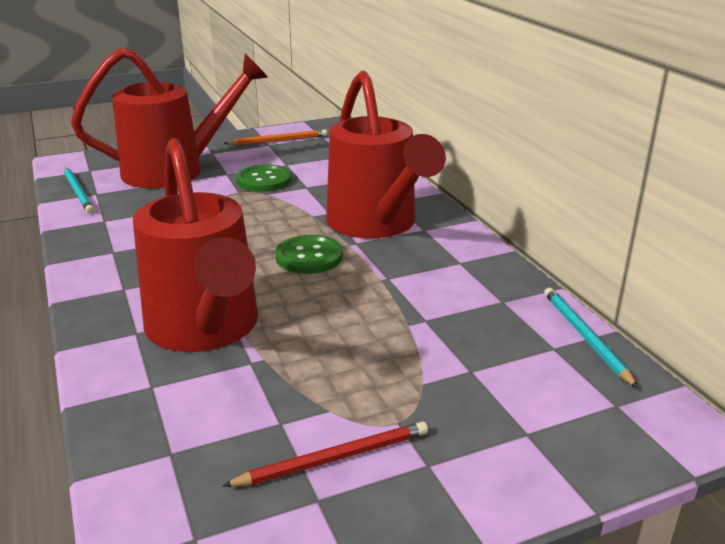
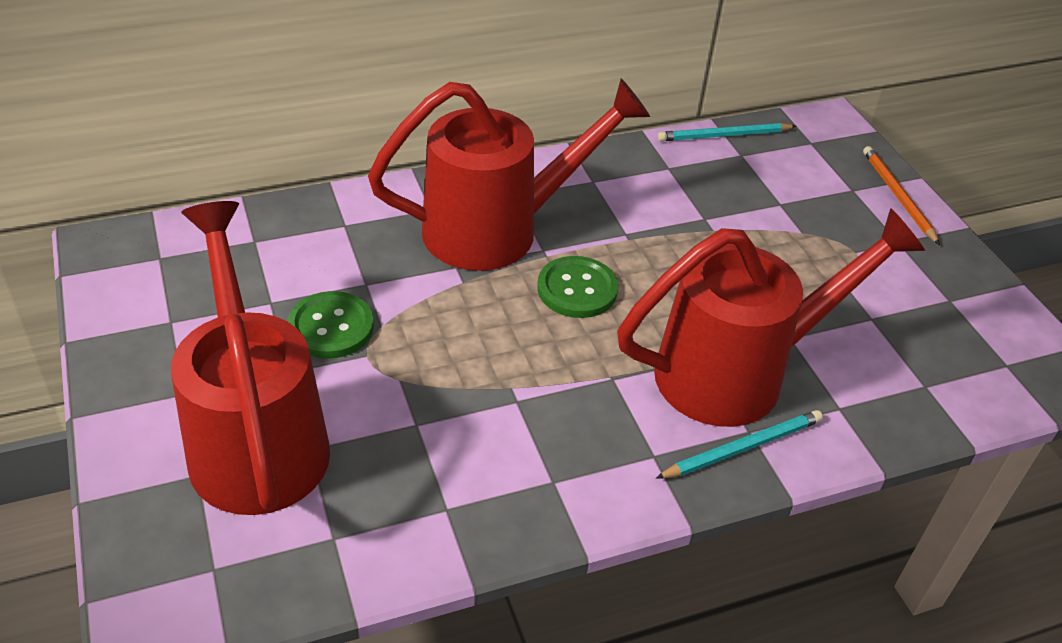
camera: 90 degrees left, 15 degrees up
turquoise pencil [64,167,94,214] -> turquoise pencil moved to [656,410,823,479]
red pencil [223,421,428,487] -> none
orange pencil [224,130,328,145] -> orange pencil moved to [863,146,940,245]

